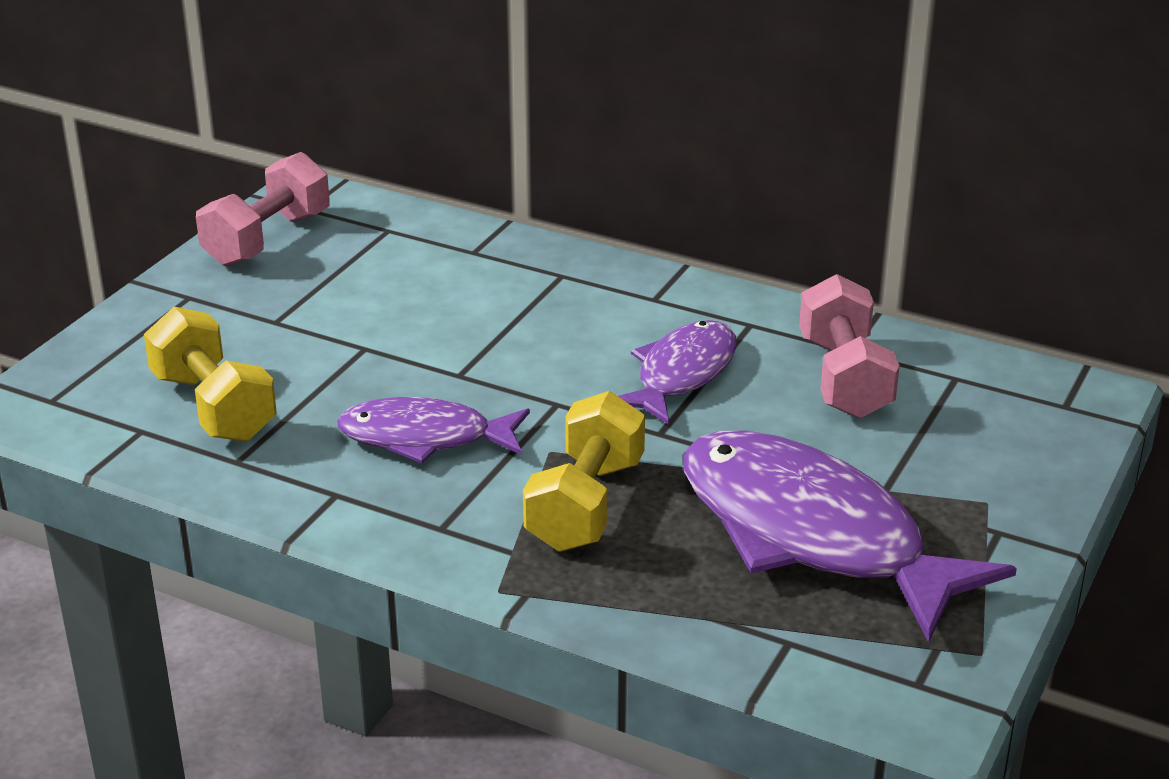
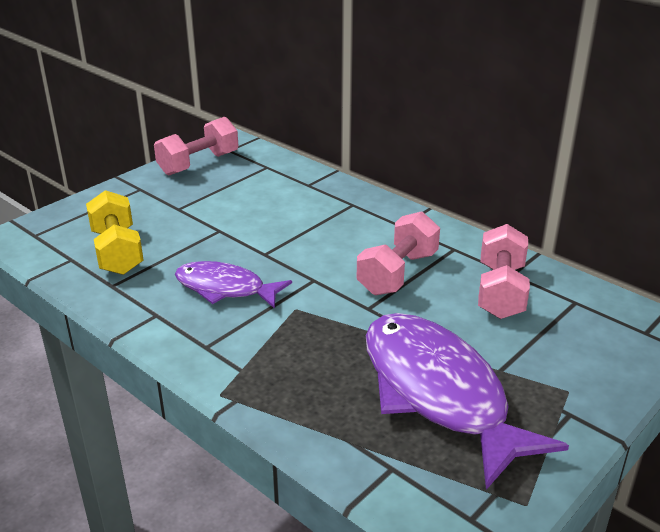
camera: 15 degrees right, 0 degrees up
yellow dumbbell [523,391,645,552] -> none
purple fish [618,320,737,425] -> pink dumbbell [357,211,440,296]

